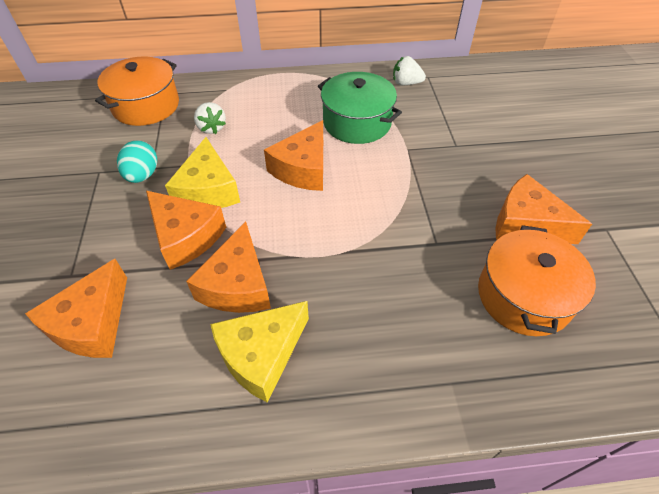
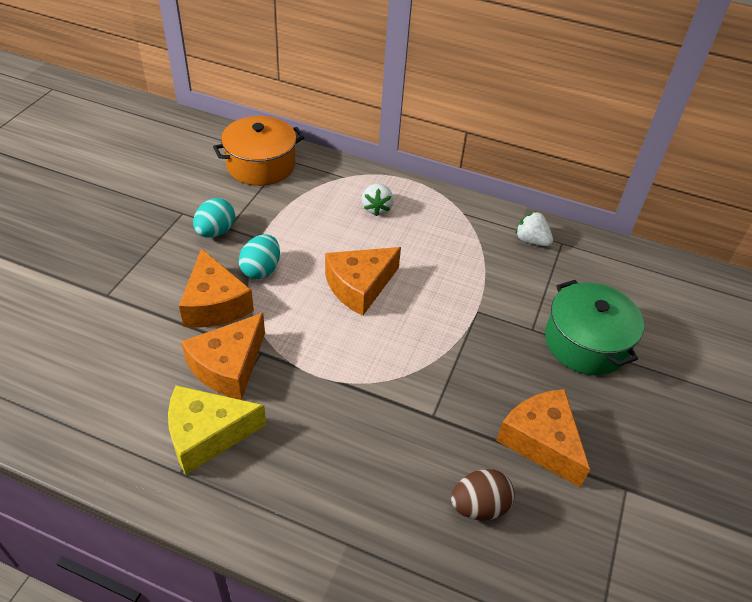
camera: 25 degrees right, 5 degrees down
orange cheese [25,259,127,358] -> none
yellow cheese [165,137,240,208] -> turquoise egg [239,235,280,279]
white strawberry [194,102,226,134] -> white strawberry moved to [362,183,394,216]
green pot [318,72,402,144] -> green pot moved to [545,280,644,375]
orange pot [478,225,596,336] -> brown egg [451,469,515,520]

